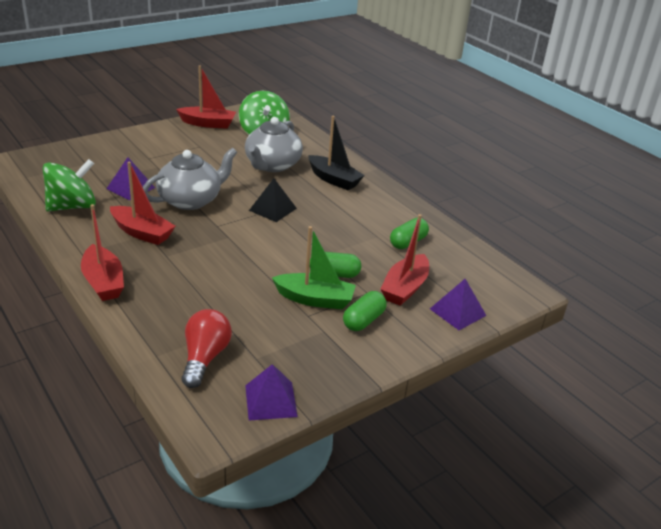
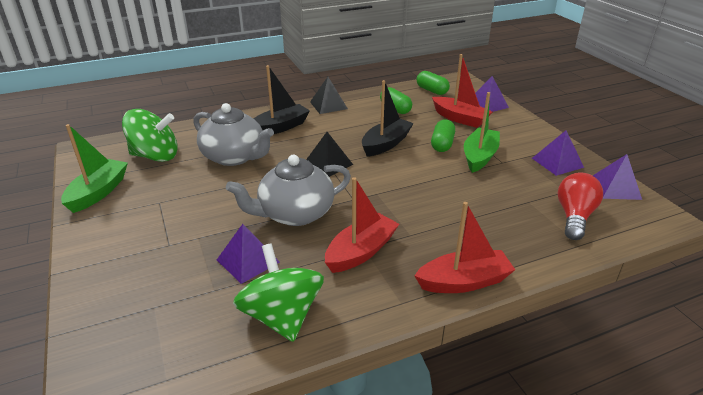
camera: 75 degrees left, 0 degrees up
grey teapot [143,148,237,210] -> grey teapot turned 90 degrees counterclockwise [226,155,351,226]
red boat [176,65,236,129] -> green boat [61,124,128,213]
red light bulb [182,309,232,388] -> red light bulb turned 90 degrees clockwise [558,172,603,240]
green capsule [343,291,387,331] -> green capsule moved to [417,71,450,95]
none -> black pyramid [310,77,348,114]
none -> black boat [362,80,414,156]
none -> purple pyramid [532,130,584,176]

